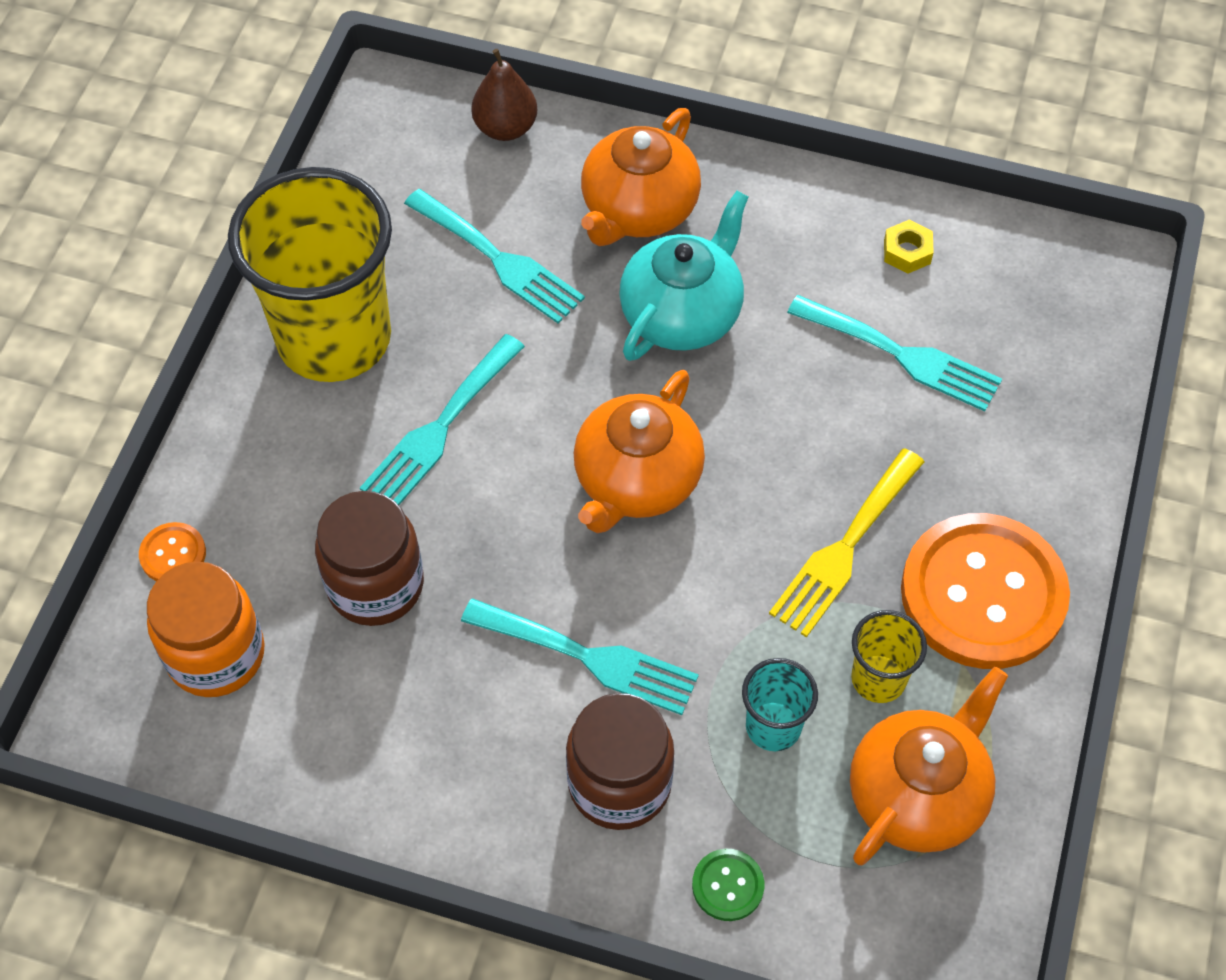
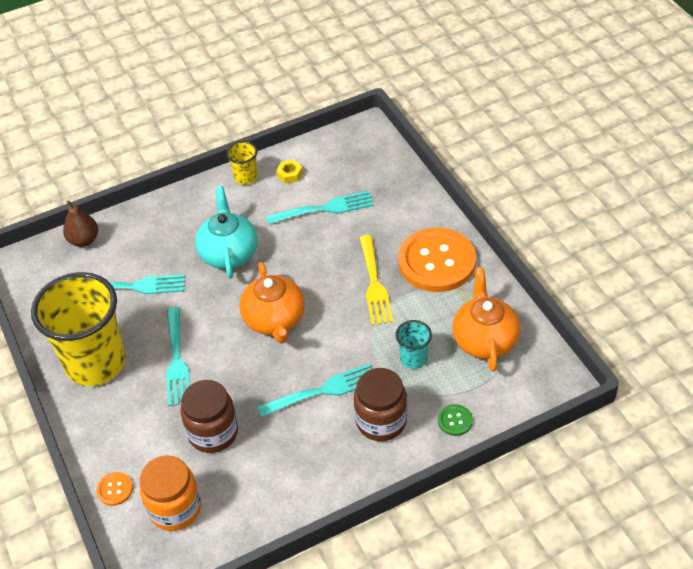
camera: 40 degrees left, 10 degrees down
orange teapot [581,108,701,246] -> none
yellow cup [851,610,927,703] -> yellow cup moved to [226,141,258,185]

